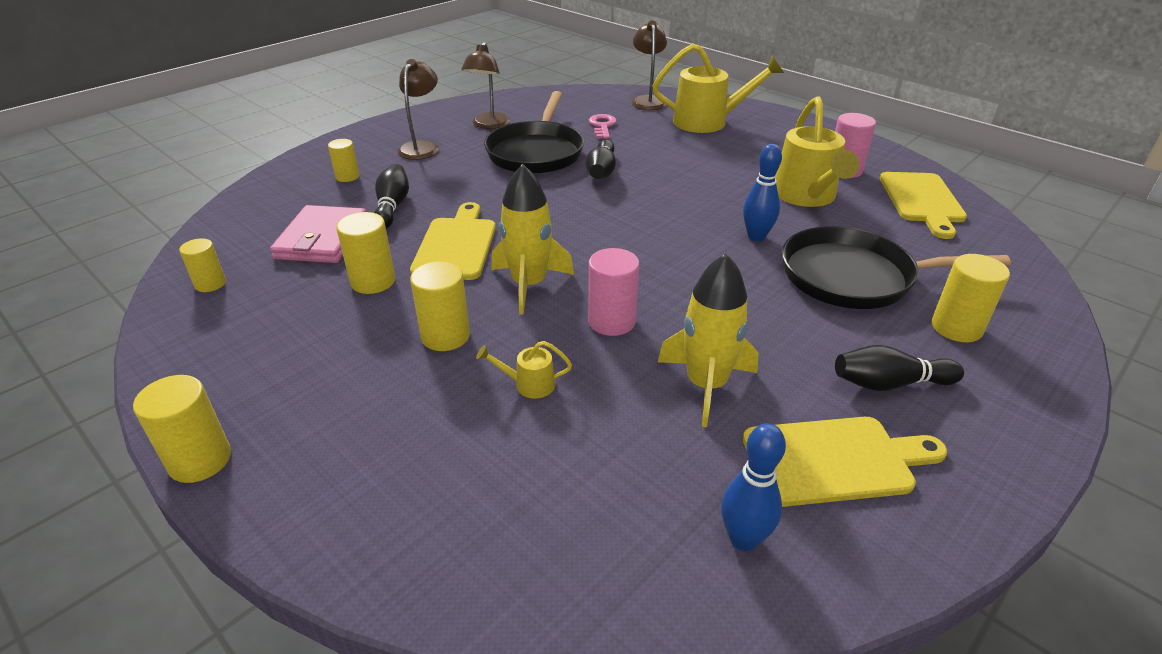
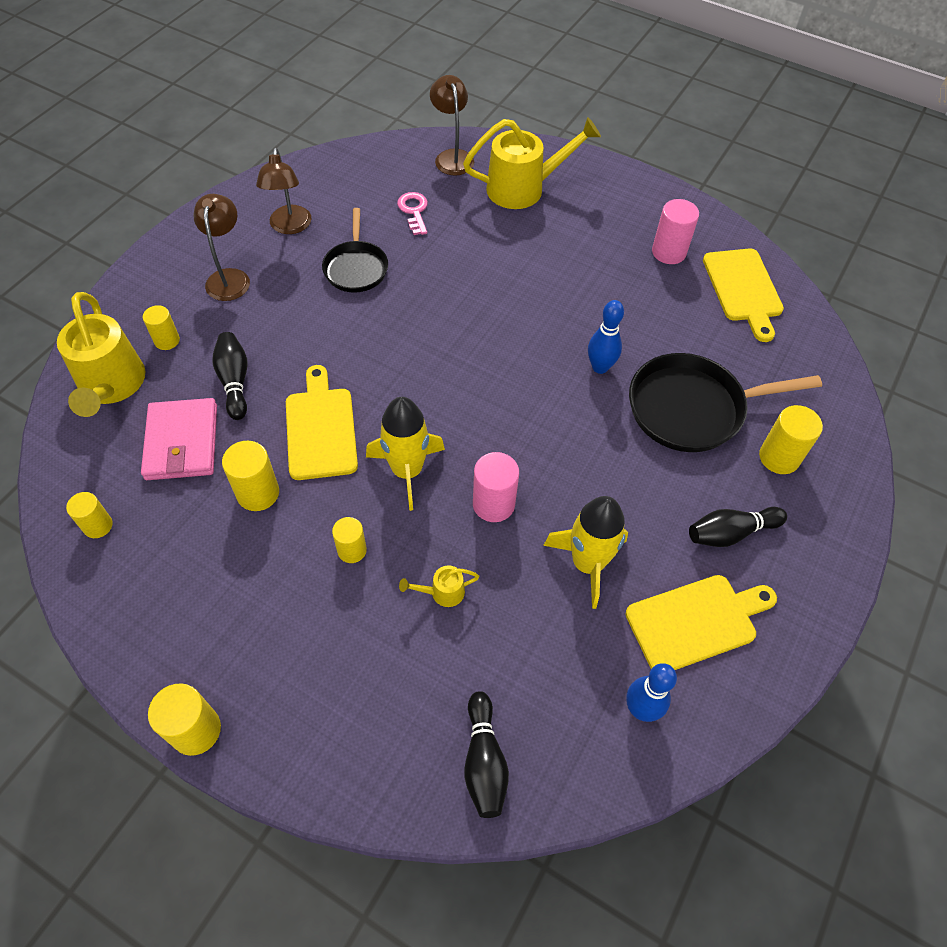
camera: 15 degrees left, 20 degrees up
yellow cylinder [410,261,470,351] -> yellow cylinder [332,517,367,563], size x0.66
black pan [484,91,584,174] -> black pan [322,208,388,293], size x0.62
black bowling pin [585,139,616,179] -> black bowling pin moved to [465,691,509,818]
yellow watering can [775,96,859,207] -> yellow watering can moved to [57,292,145,417]

